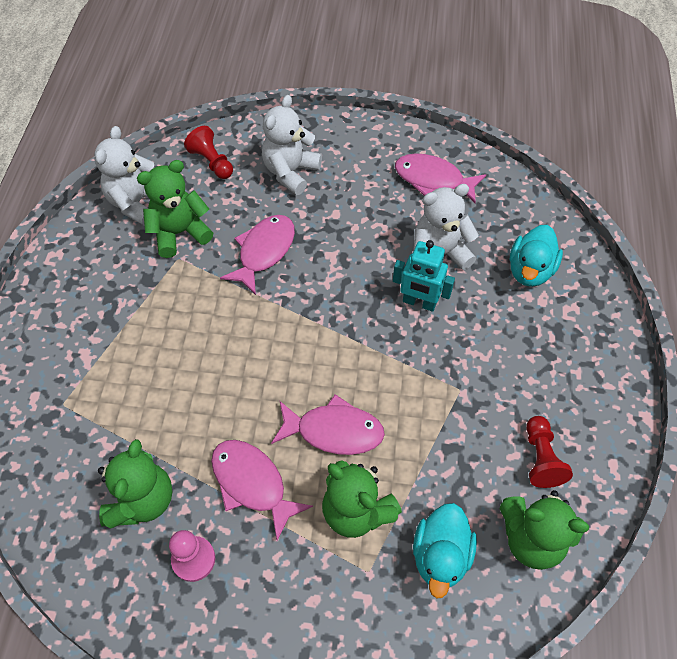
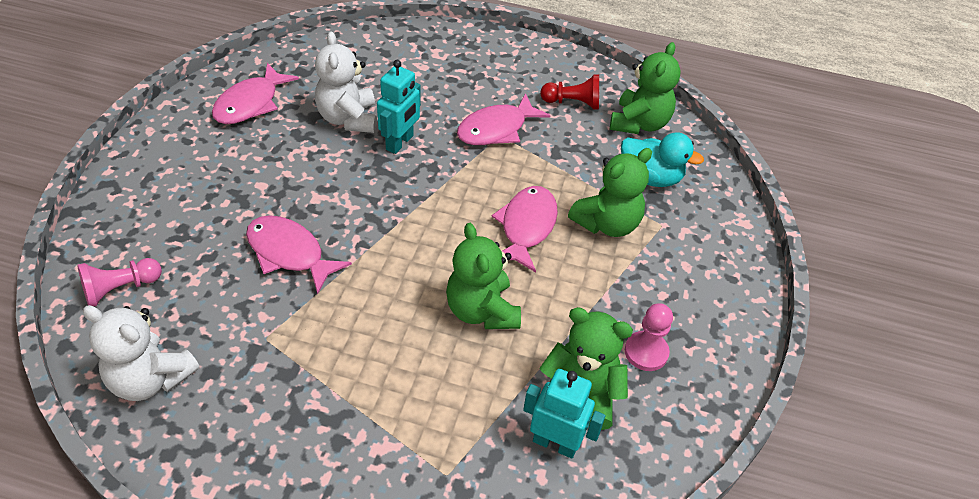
camera: 85 degrees left, 10 degrees down
green teddy bear [137,160,213,258] -> green teddy bear moved to [446,223,521,329]
red pawn [184,126,233,179] -> pink pawn [77,258,162,306]
pink fish [211,440,313,541] -> pink fish moved to [457,93,551,145]
white teddy bear [262,95,322,195] -> none
turquoise duck [510,225,563,287] -> none
none -> turquoise robot [523,369,605,459]

